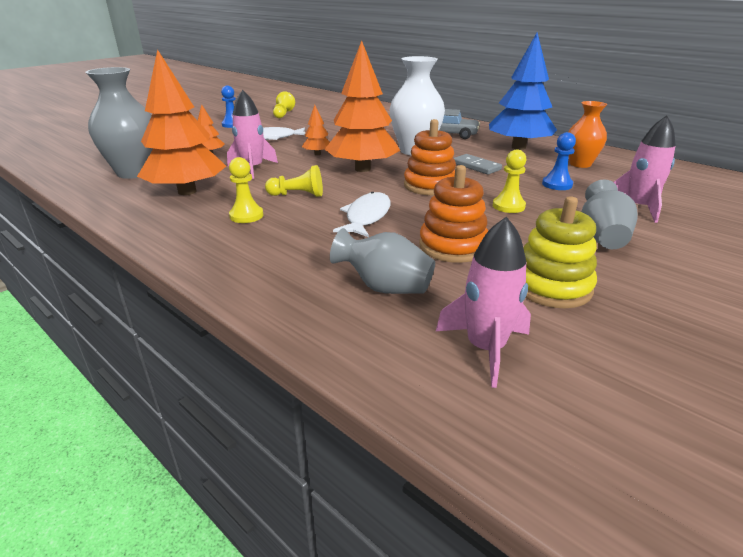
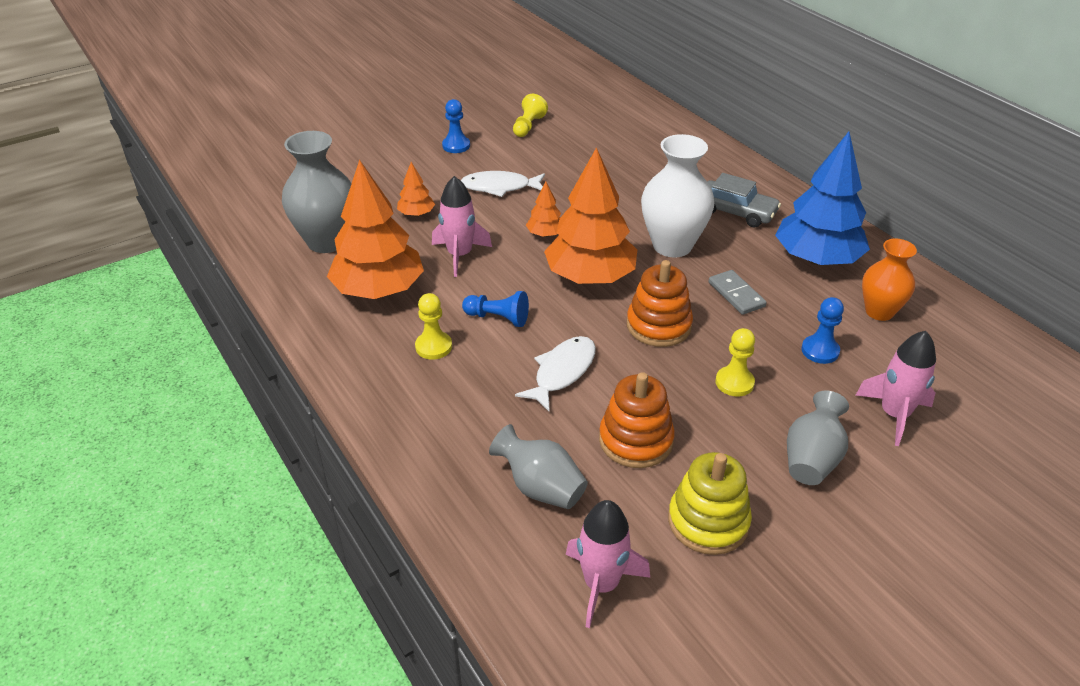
camera: 15 degrees right, 10 degrees up
yellow pawn [265,165,323,197] -> blue pawn [462,291,529,327]

